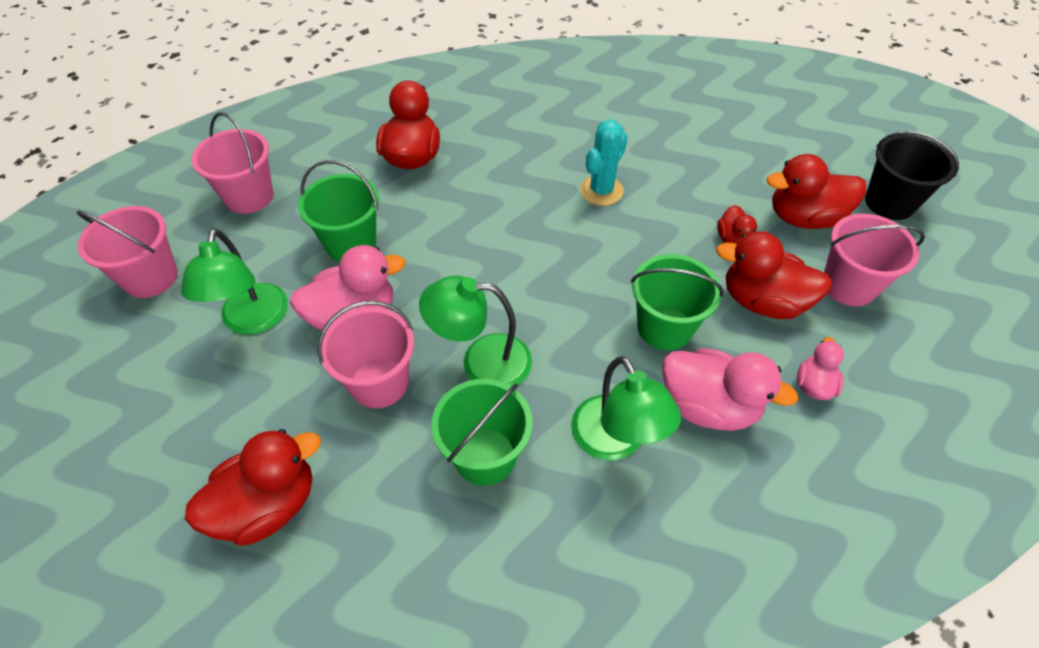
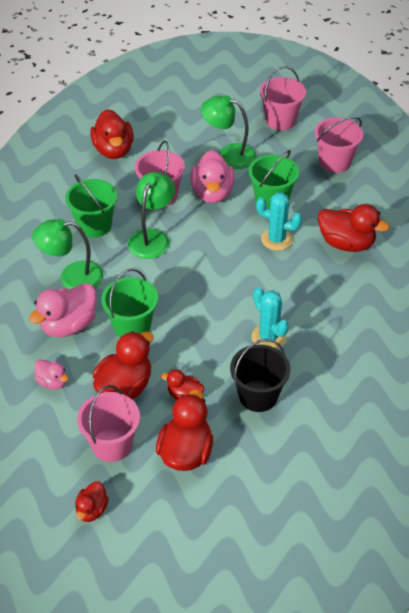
camera: 110 degrees right, 5 degrees down
black bucket [865,131,959,220] -> black bucket moved to [230,339,290,412]
none -> red duck [75,481,109,522]
none -> turquoise cactus [256,192,302,251]

